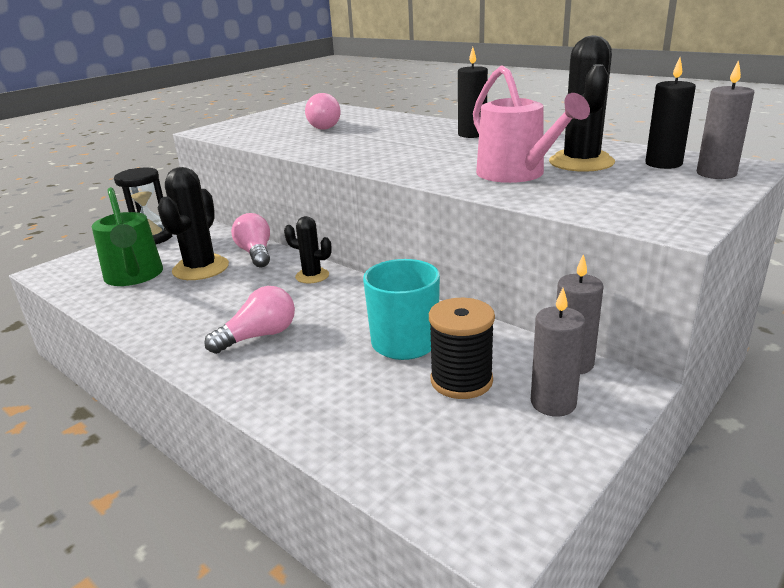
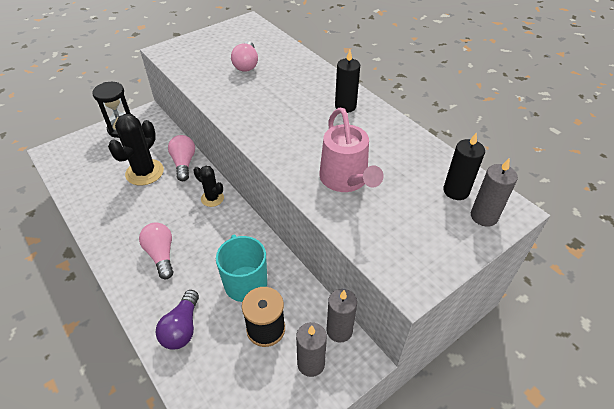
camera: 10 degrees right, 20 degrees up
green watering can [92,187,163,286] -> none
pink light bulb [204,286,295,354] -> pink light bulb turned 90 degrees counterclockwise [139,222,174,279]
black cactus [549,35,615,172] -> none
none -> purple light bulb [156,290,199,350]

